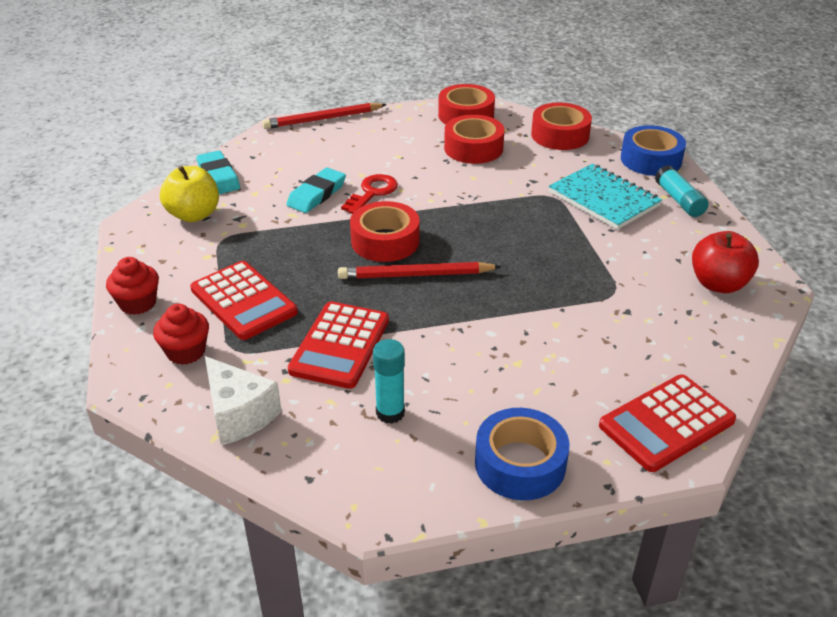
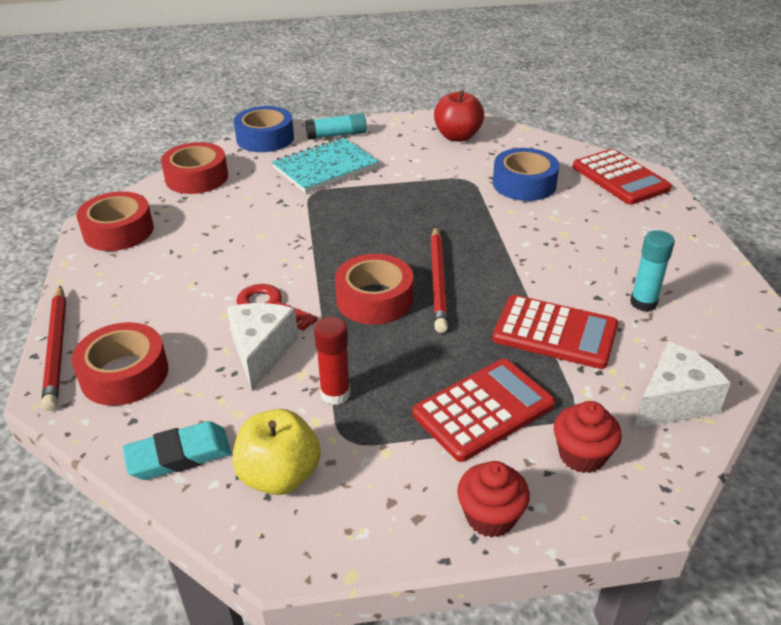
camera: 85 degrees left, 0 degrees up
turquoise eraser [286,168,346,213] -> white cheese [227,303,298,391]
red tape [444,115,504,164] -> red tape moved to [72,322,168,406]
blue tape [475,408,569,500] -> blue tape moved to [493,148,559,201]
none -> red glue stick [314,317,350,405]

